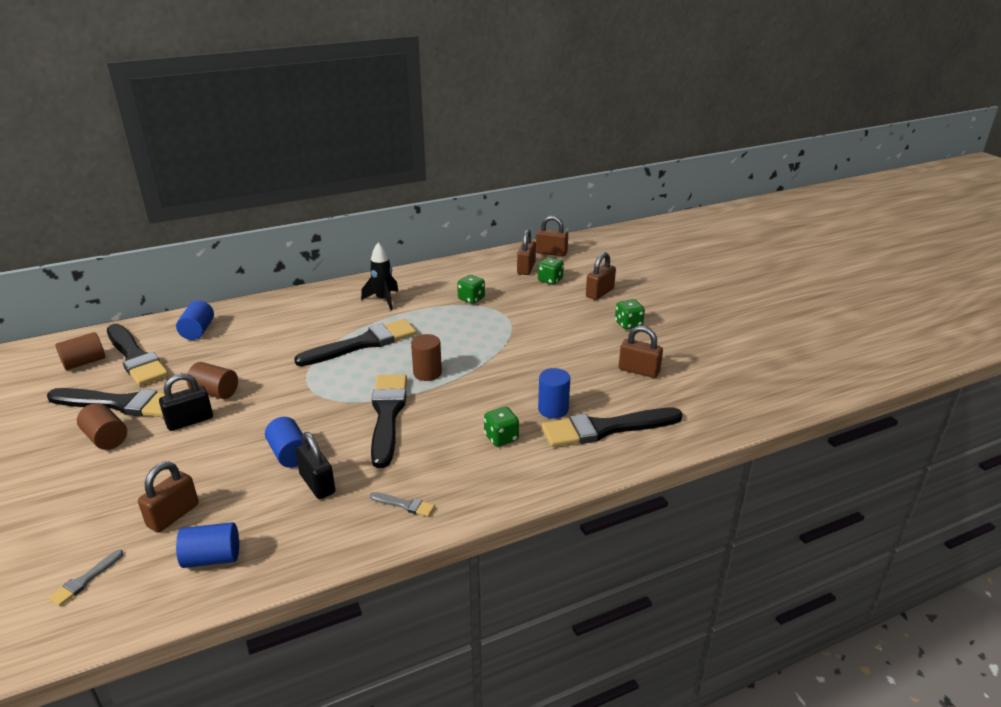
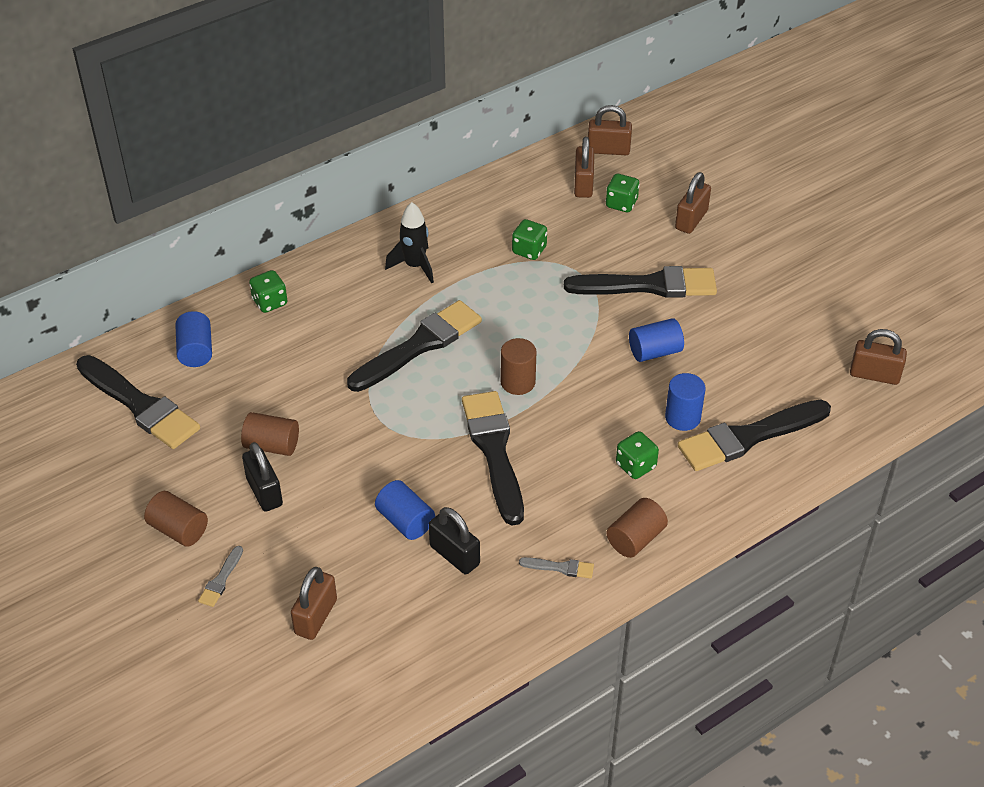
camera: 10 degrees left, 15 degrees up
black brush [47,388,165,417] -> black brush moved to [564,266,717,298]
grey brush [49,550,124,606] -> grey brush moved to [198,546,243,607]
brown cylinder [55,332,105,370] -> brown cylinder moved to [606,498,668,558]
black padlock [159,373,213,431] -> black padlock turned 75 degrees counterclockwise [242,442,283,512]
blue cylinder [176,522,239,568] -> blue cylinder moved to [629,318,684,362]
green dice [615,299,645,329] -> green dice moved to [249,270,287,313]
brown padlock [619,326,663,378] -> brown padlock moved to [850,329,907,385]

